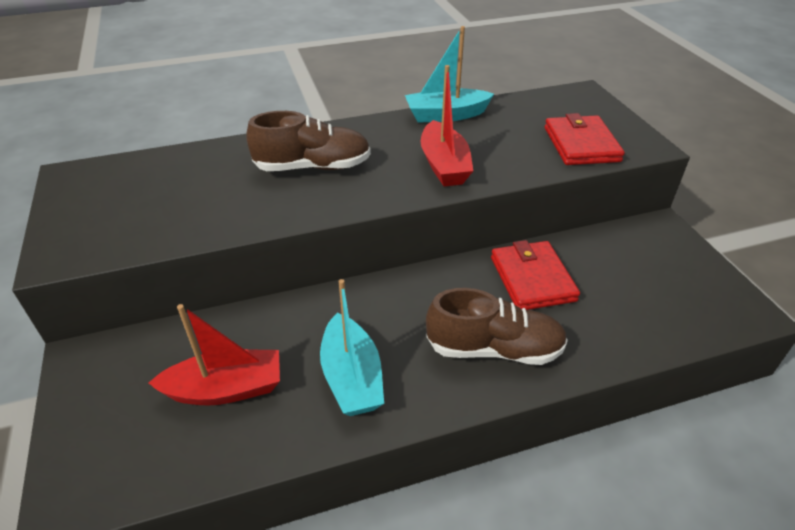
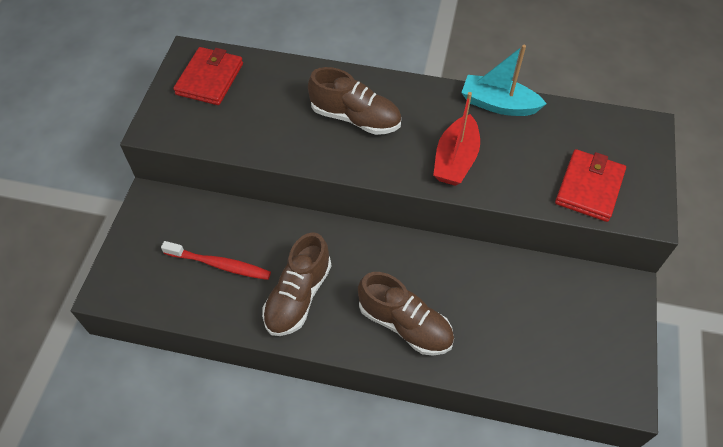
camera: 30 degrees right, 15 degrees up
red boat [149,304,280,405] -> red toothbrush [161,241,271,280]
turquoise boat [320,279,384,416] -> brown shoe [262,232,331,336]
red wallet [491,240,580,310] -> red wallet moved to [173,47,243,105]

